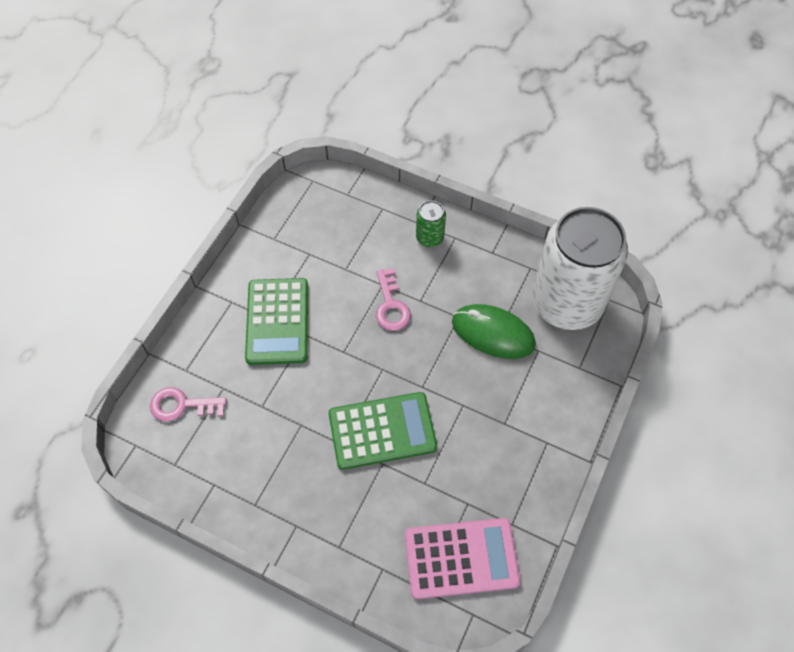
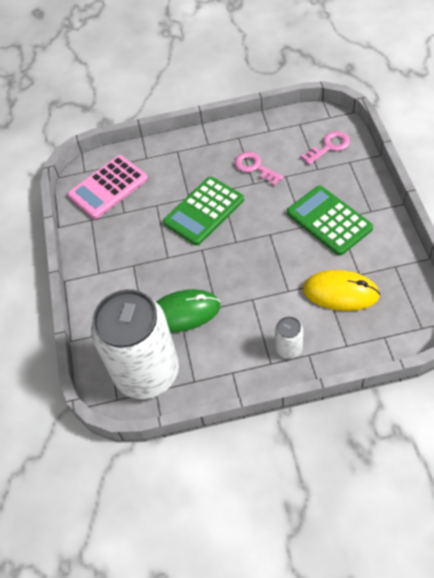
camera: 150 degrees right, 5 degrees down
pink key [376,268,411,331] -> pink key moved to [235,152,284,186]
green can [416,201,446,247] -> white can [275,316,303,359]
none -> yellow mouse [303,270,380,311]

